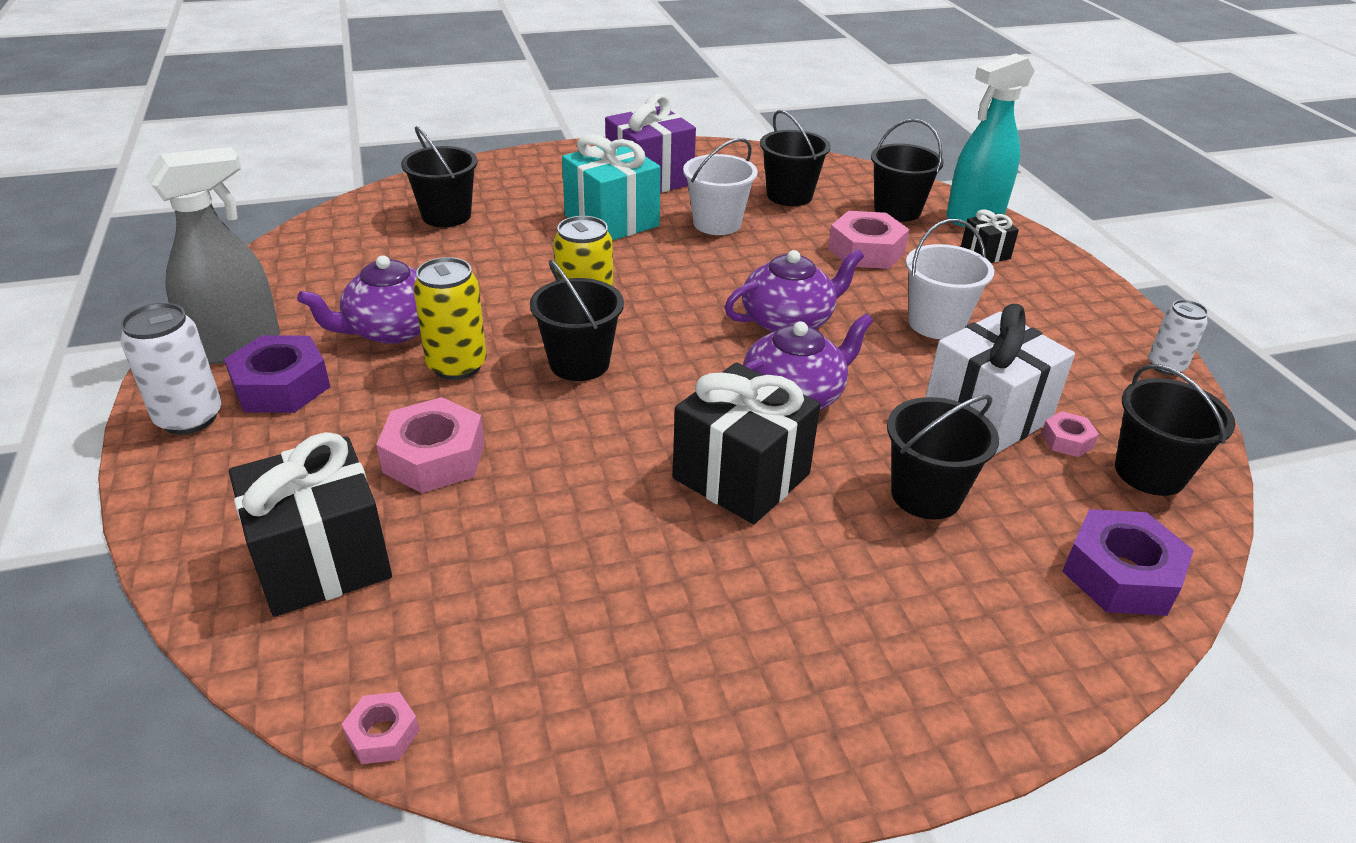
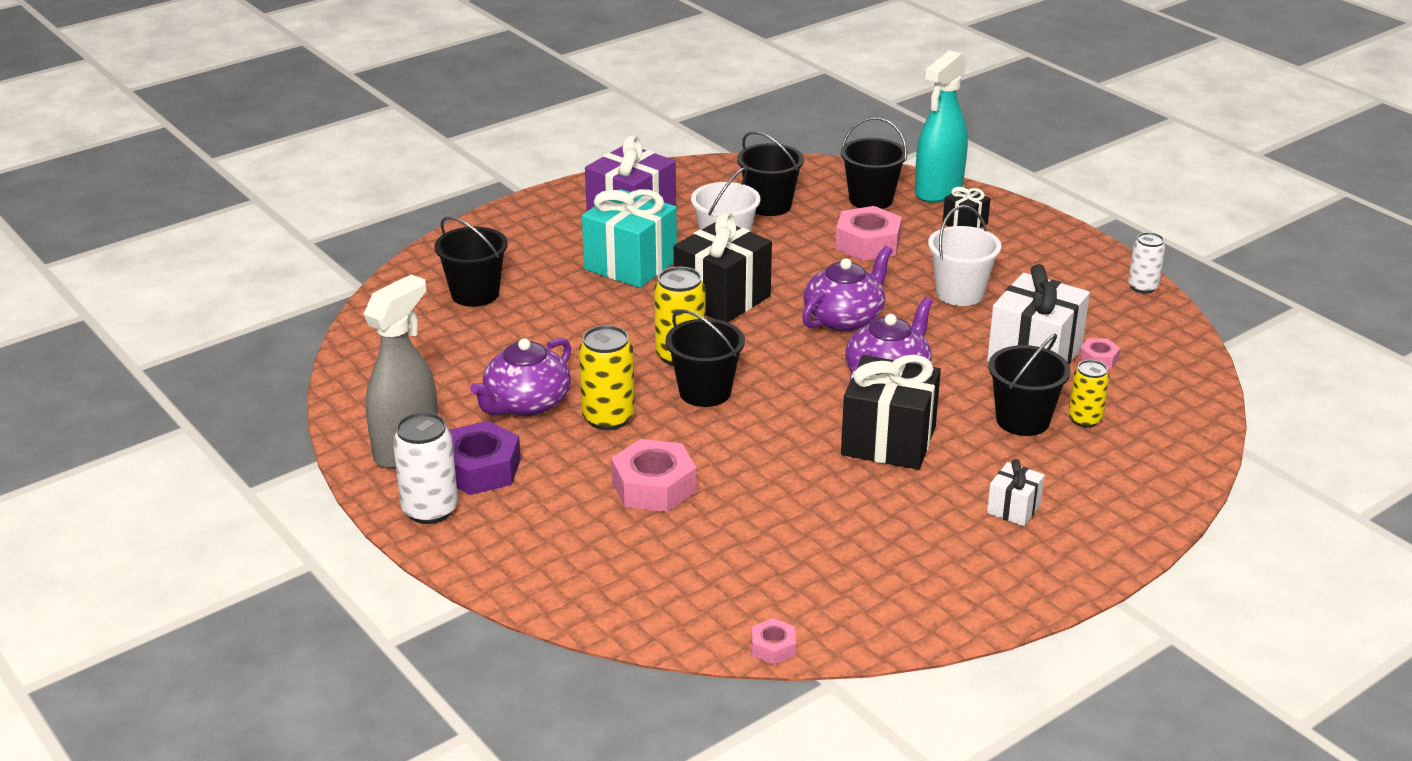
camera: 20 degrees left, 5 degrees down
black gift [229,432,392,617] -> black gift moved to [674,212,772,322]
purple nut [1062,509,1194,616] -> none
black bucket [1115,364,1235,496] -> none
none -> white gift [987,459,1045,526]
none -> yellow can [1068,360,1109,428]

